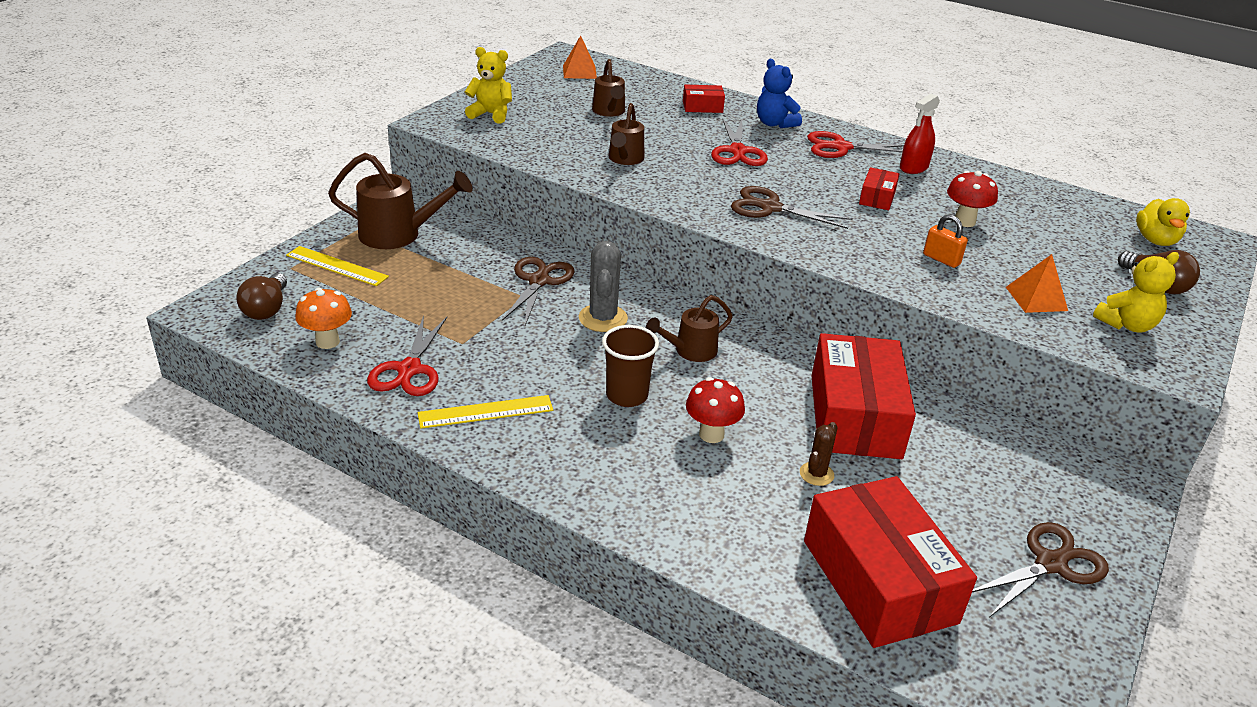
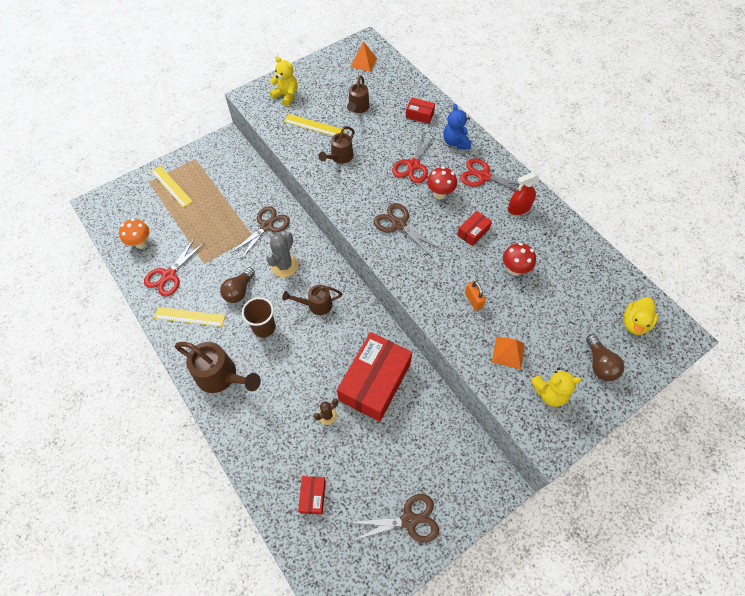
camera: 25 degrees right, 25 degrees up
brown light bulb [236,273,287,320] -> brown light bulb moved to [220,267,255,303]
brown watering can [328,153,473,249] -> brown watering can moved to [175,342,261,393]
red mushroom [686,377,745,443] -> red mushroom moved to [427,167,457,199]
red box [804,476,977,648] -> red box [298,476,326,515], size x0.44
none -> yellow ruler [284,114,346,136]

